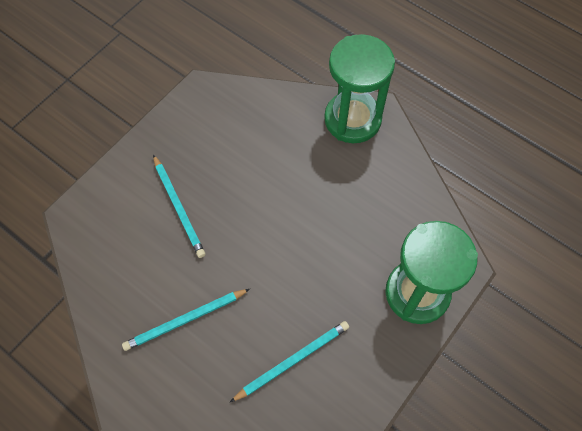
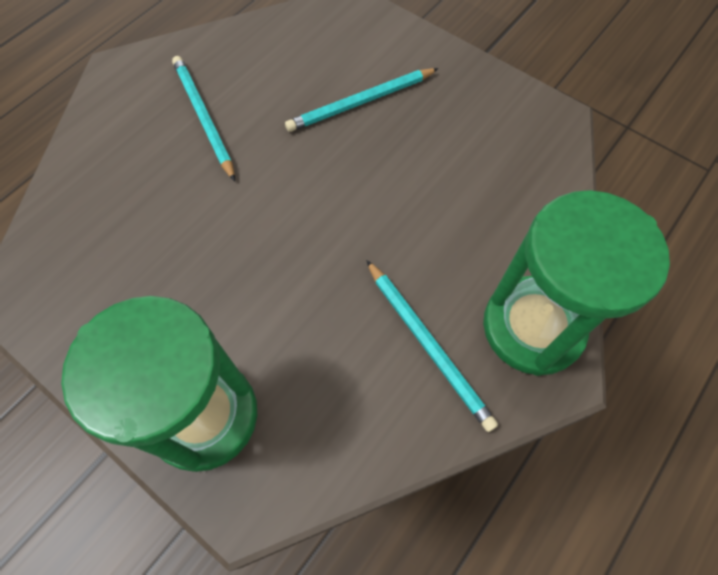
camera: 90 degrees right, 0 degrees up
turquoise pencil [230,321,349,402] -> turquoise pencil moved to [366,260,498,432]

